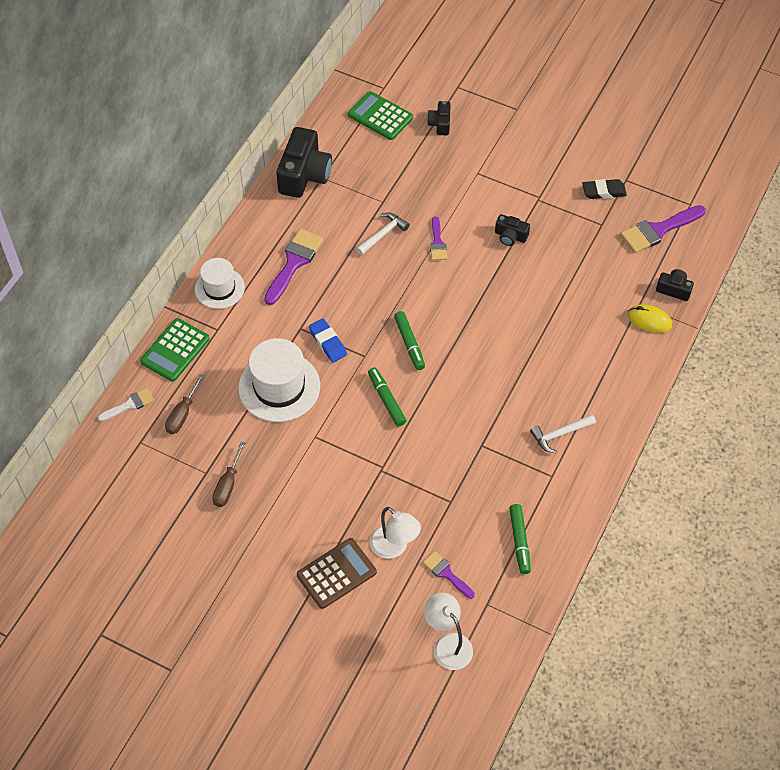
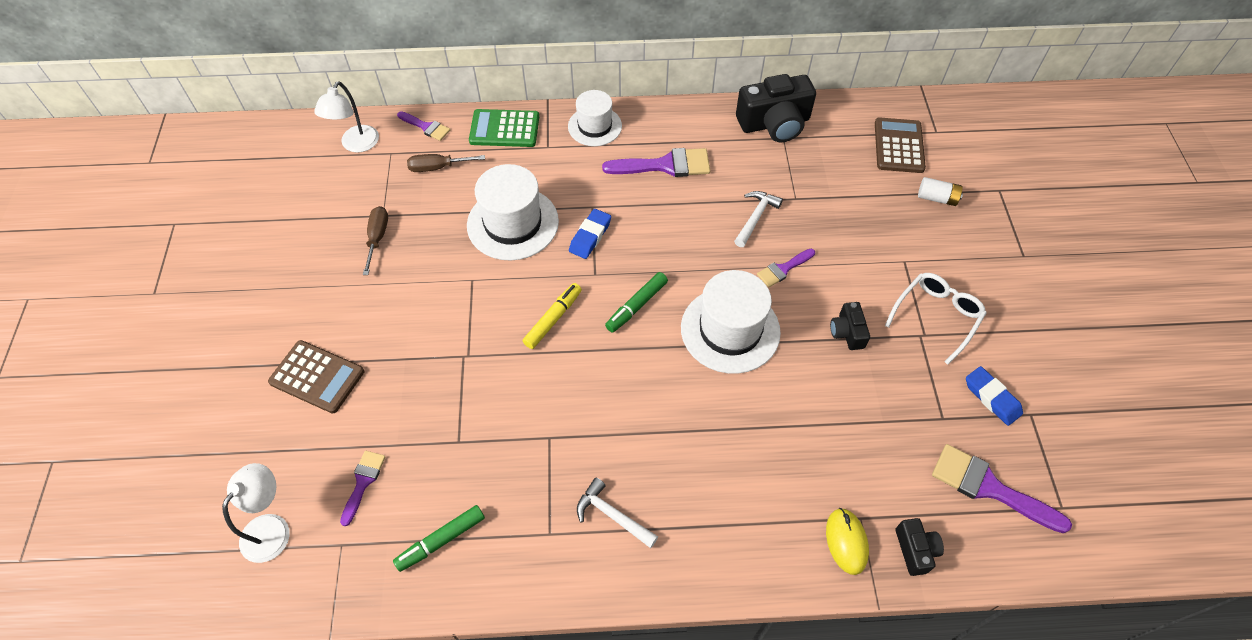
camera: 60 degrees right, 0 degrees up
white brush [98,388,154,421] -> purple brush [397,111,450,141]
brown screwdriver [212,441,245,507] -> brown screwdriver turned 105 degrees clockwise [363,206,388,275]
green calculator [348,91,413,140] -> brown calculator [875,117,926,173]
white hammer [356,212,410,255] -> white hammer turned 75 degrees counterclockwise [734,191,783,247]
green marker [368,367,406,427] -> yellow marker [523,283,582,349]
white lamp [370,507,421,559] -> white lamp moved to [314,81,379,153]
black camera [427,101,451,135] -> white battery [918,177,963,206]
black eraser [582,179,627,199] -> blue eraser [966,366,1023,426]
none -> white hat [681,270,781,374]
none -> white glasses [885,273,987,365]

